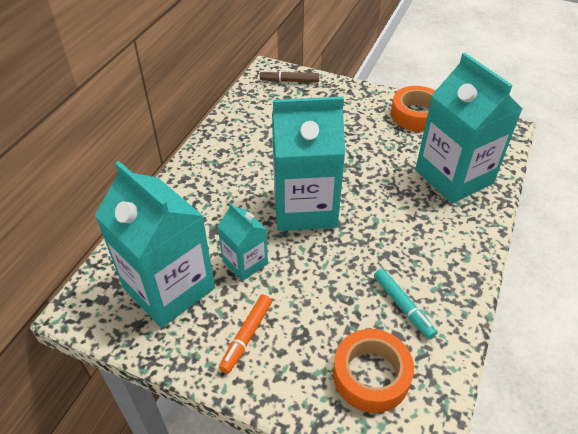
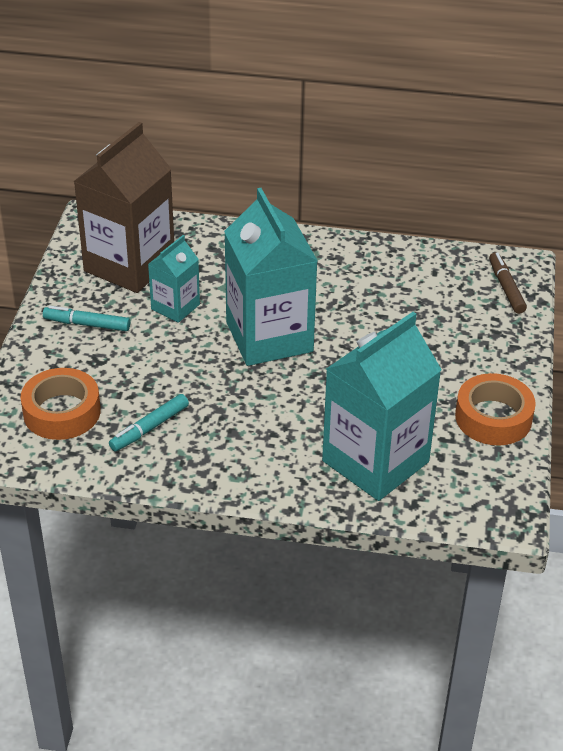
camera: 75 degrees right, 5 degrees down
turquoise carton [95,161,215,328] -> brown carton [73,122,174,293]
orange marker [219,295,272,374] -> turquoise marker [43,306,130,331]

